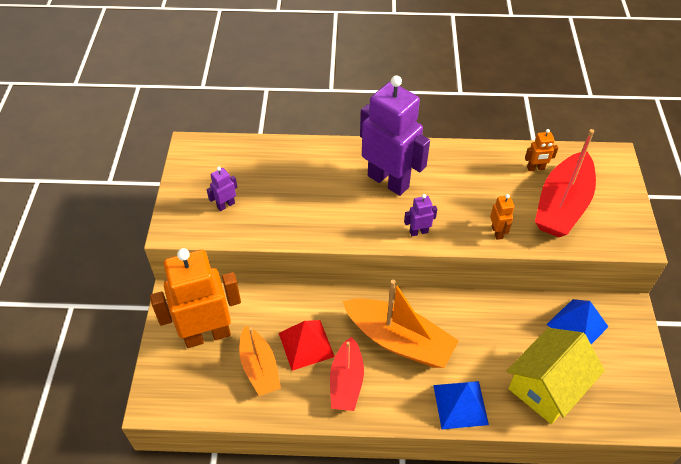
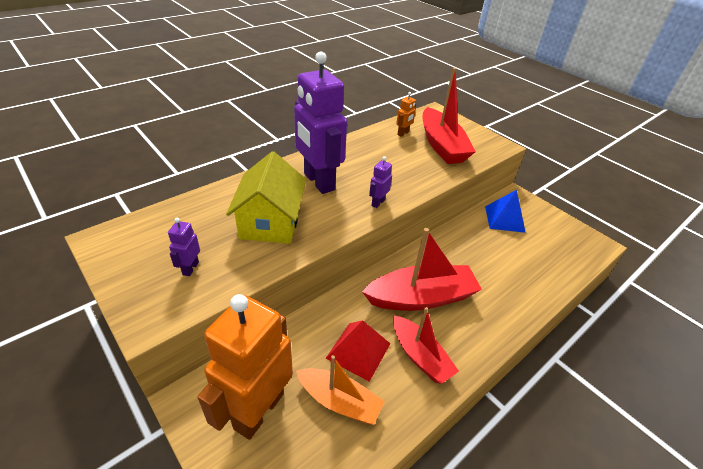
camera: 45 degrees left, 10 degrees down
orange boat [342,280,459,368] -> red boat [362,228,482,311]
purple robot [360,75,430,196] -> purple robot turned 120 degrees counterclockwise [294,51,347,194]
blue pyramid [433,381,489,429] -> none
orange robot [490,194,514,240] -> none
yellow house [507,328,605,424] -> yellow house moved to [226,151,306,244]

